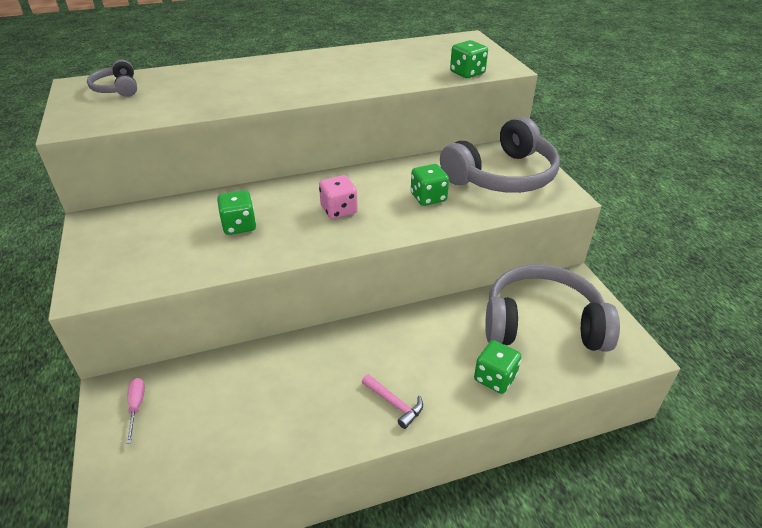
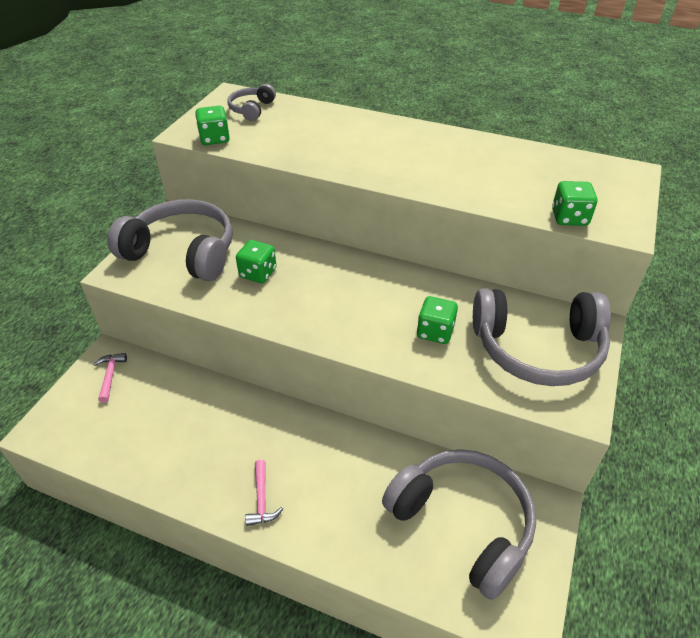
camera: 40 degrees right, 5 degrees up
pink screwdriver [126,378,145,444] -> pink hammer [94,353,127,403]
pink dice [319,175,358,219] -> none
green dice [474,340,522,394] -> green dice moved to [195,106,230,145]
none -> grey headphones [108,199,233,281]

